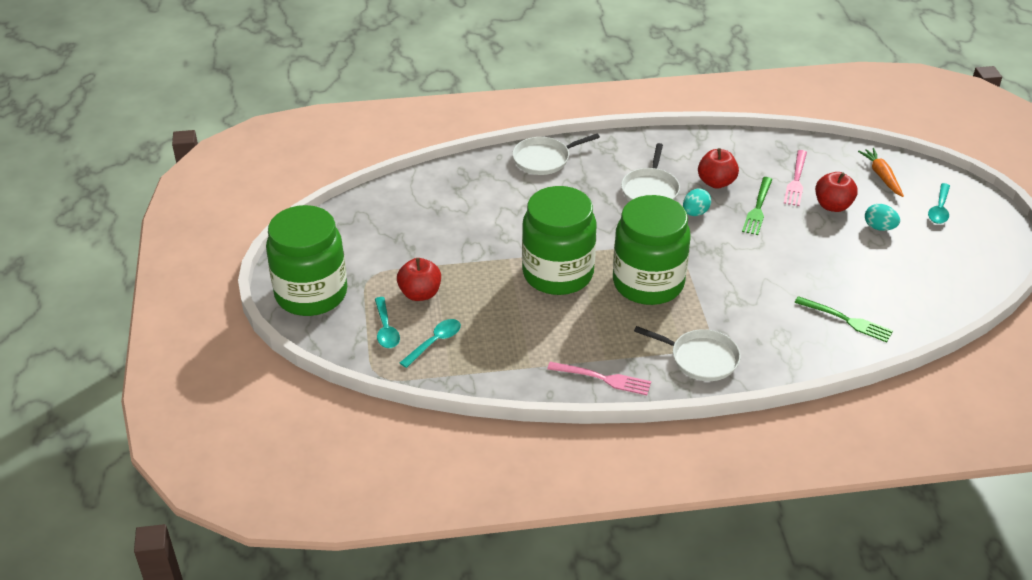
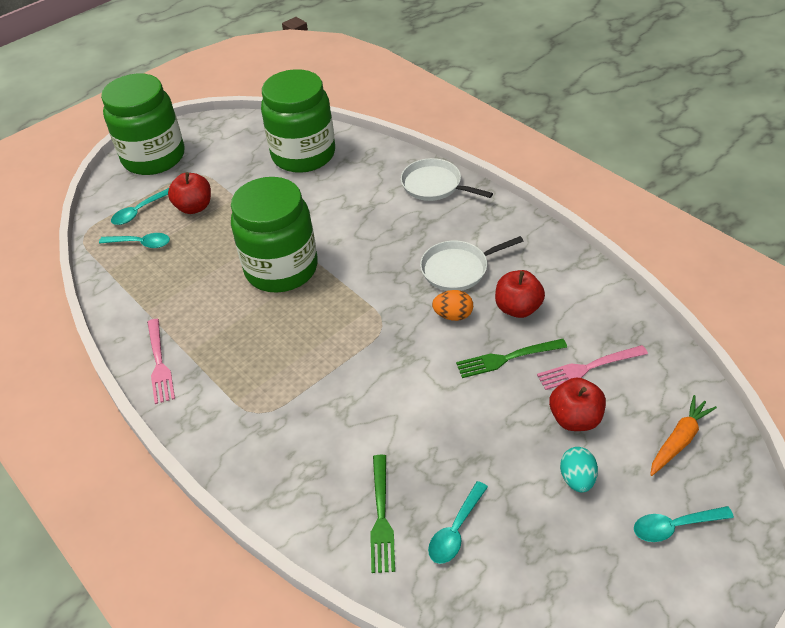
camera: 60 degrees right, 5 degrees up
green jar [613,195,691,305] -> green jar moved to [261,69,335,173]
white pan [634,326,741,381] -> none
turquoise egg [683,188,711,216] -> orange egg [432,290,473,321]
none -> turquoise spoon [428,481,488,564]

